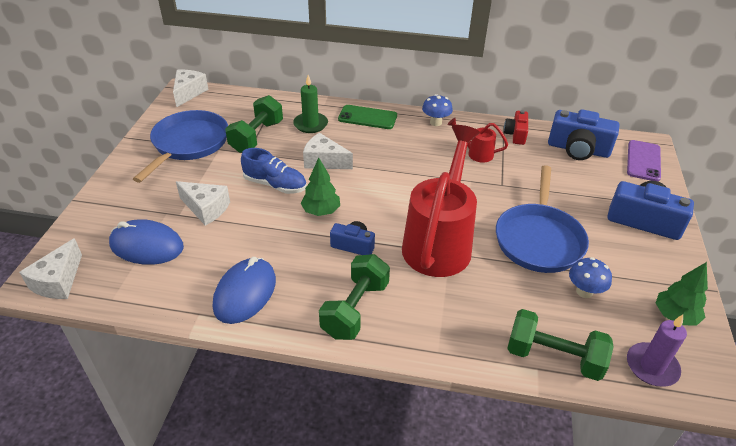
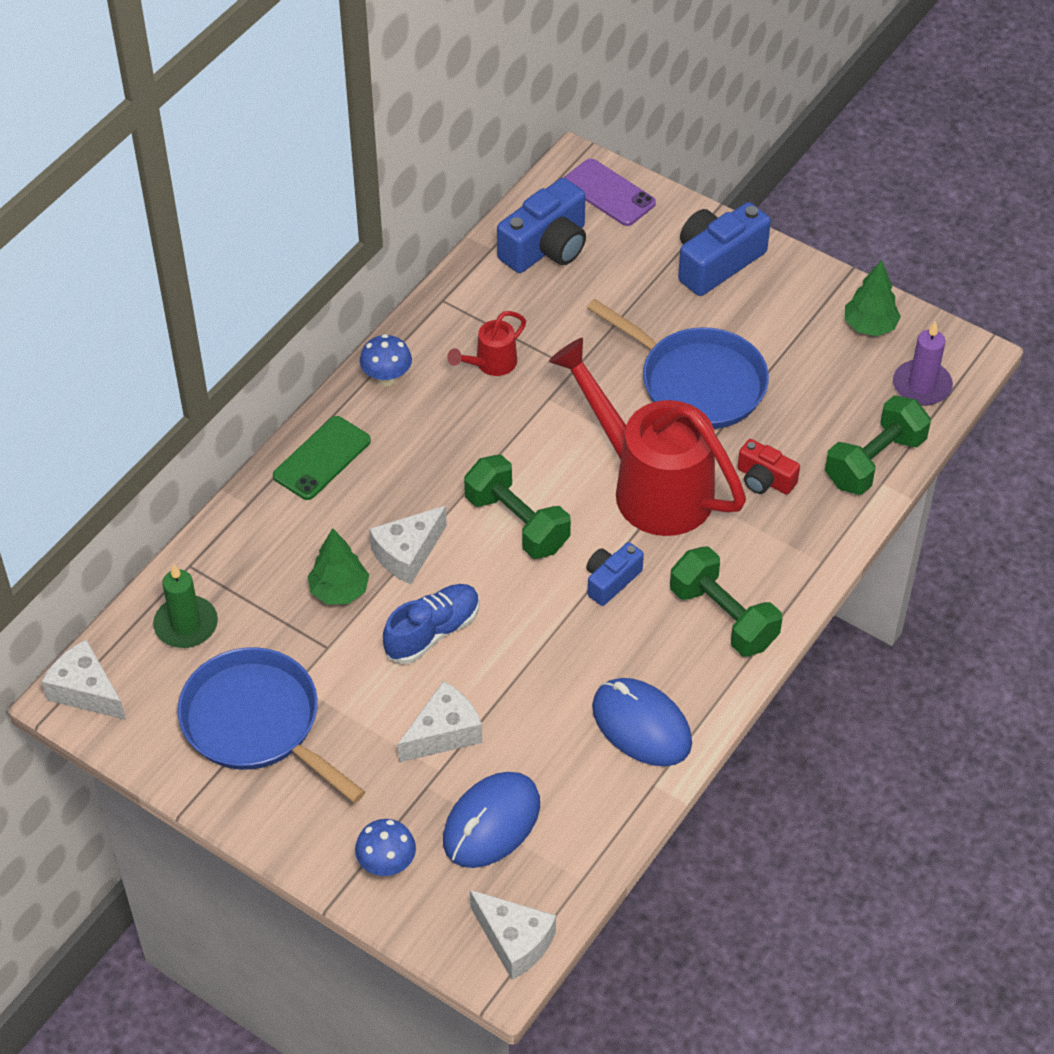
camera: 65 degrees left, 10 degrees up
green dumbbell [225,95,283,153] -> green dumbbell moved to [464,455,571,559]
green candle [293,75,328,133] -> green candle moved to [153,564,218,648]
green tree [300,157,340,216] -> green tree moved to [308,528,369,605]
red camera [504,110,528,145] -> red camera moved to [738,439,800,495]
blue mushroom [569,257,612,298] -> blue mushroom moved to [355,819,416,876]

